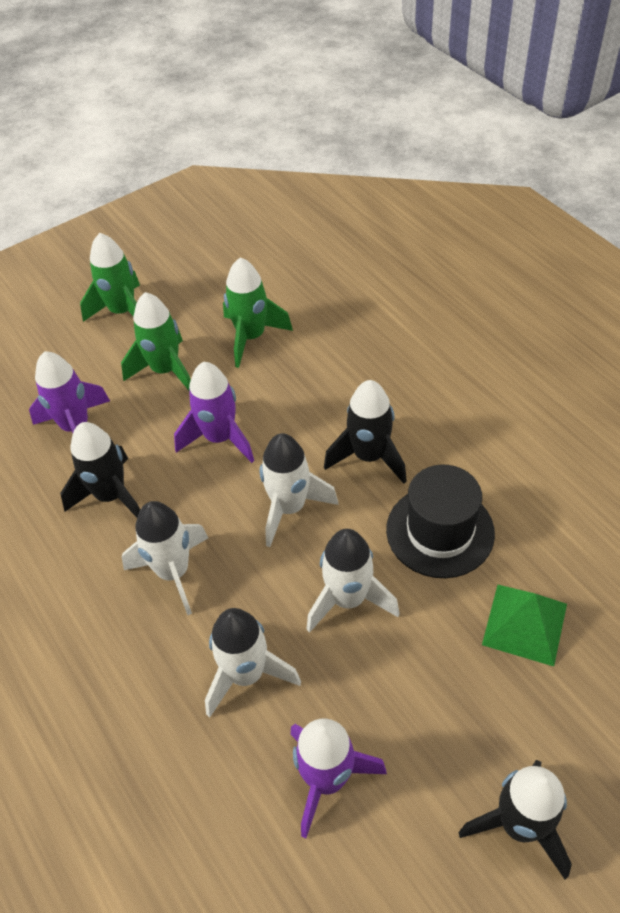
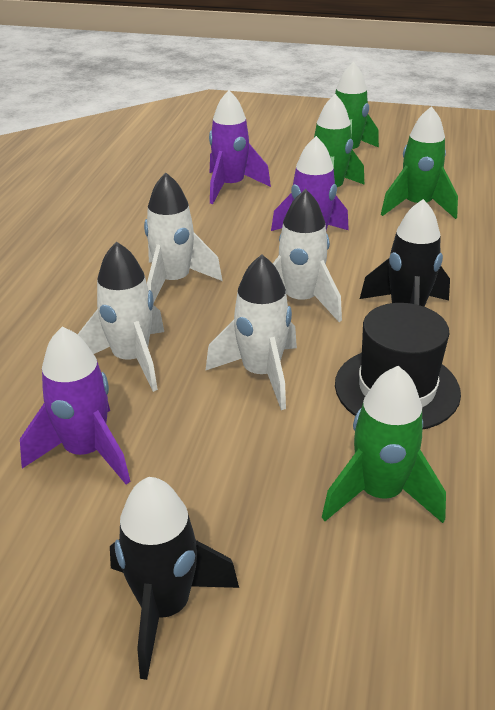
camera: 45 degrees right, 15 degrees down
black rocket [60,422,140,518] -> none
green pyramid [482,585,567,666] -> green rocket [322,366,446,523]

